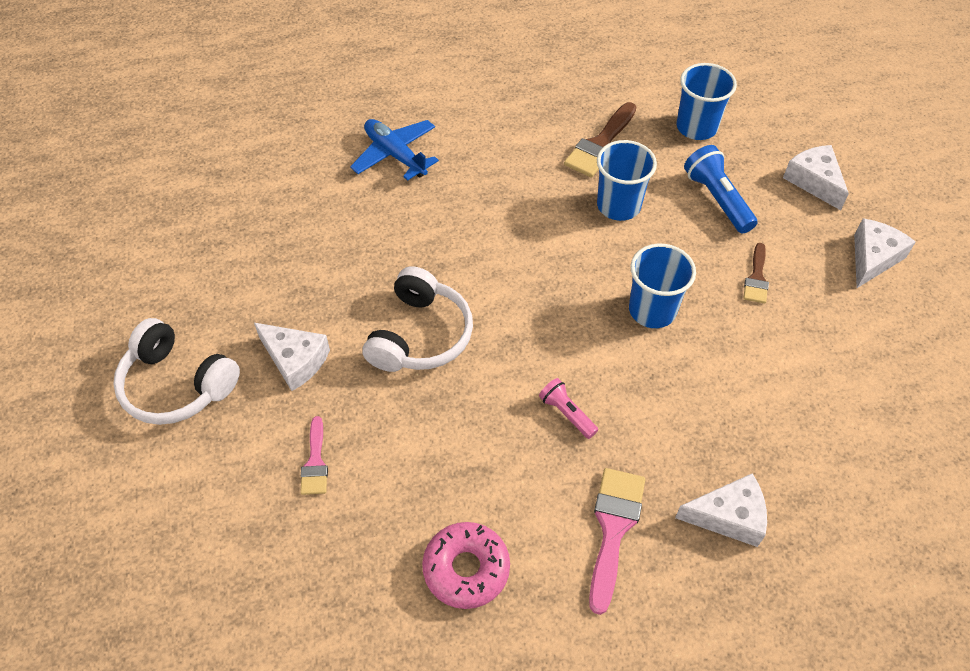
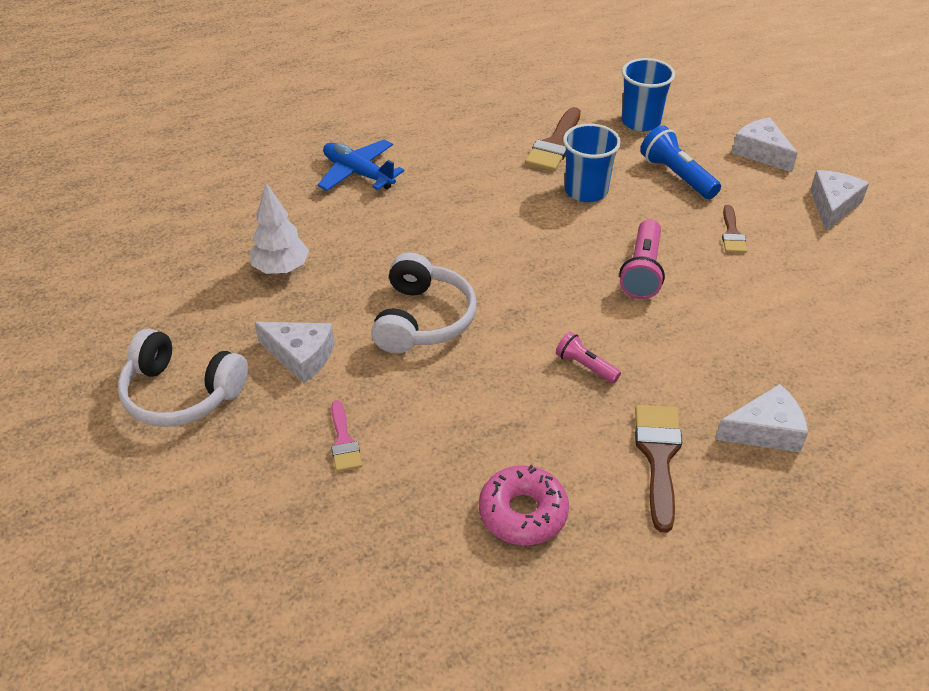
camera: 10 degrees left, 10 degrees down
pink brush [589,468,645,615] -> brown brush [635,405,682,533]
blue cup [629,244,696,328] -> pink flashlight [619,219,665,299]
none -> white tree [250,183,309,274]

